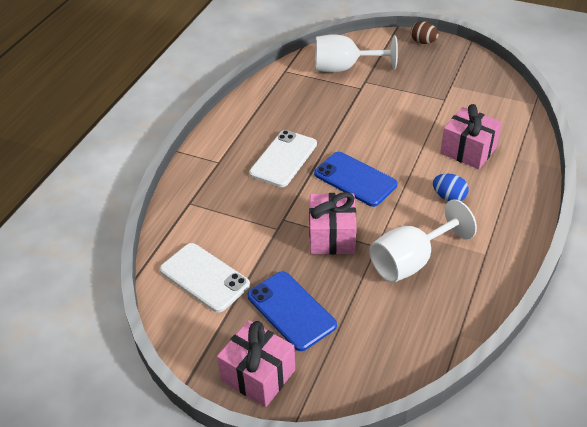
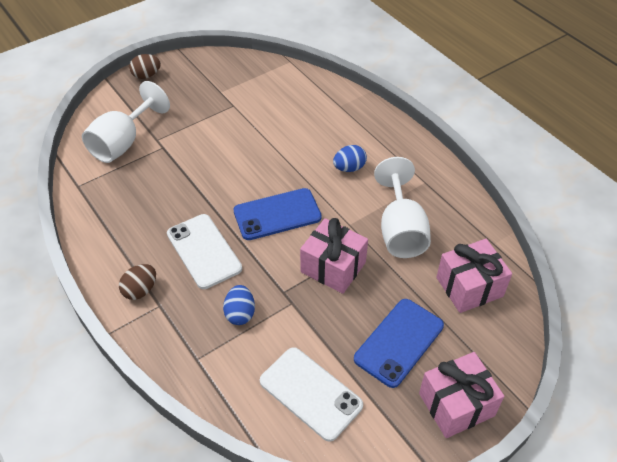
camera: 60 degrees left, 5 degrees up
white phone [160,243,250,313] -> white phone turned 60 degrees clockwise [260,347,363,441]
blue phone [247,271,337,351] -> blue phone turned 45 degrees counterclockwise [354,299,444,388]
pink gift [440,104,502,169] -> pink gift moved to [436,239,512,313]
none -> brown egg [119,264,156,300]
none -> blue egg [223,285,255,325]

